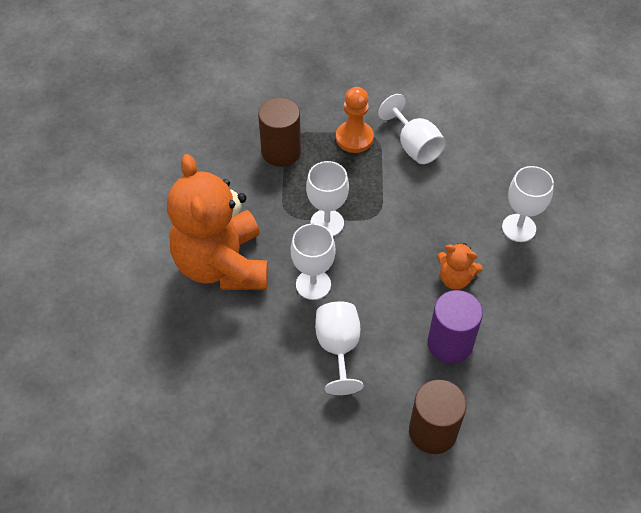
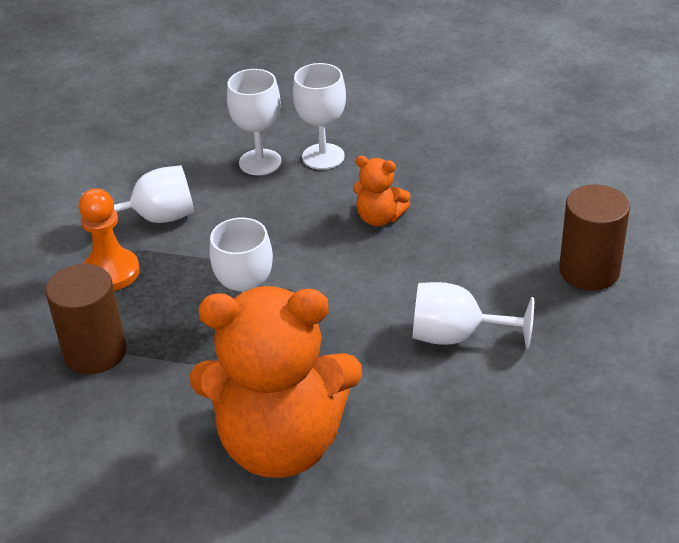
camera: 75 degrees left, 15 degrees down
white goblet [291,223,336,300] -> white goblet moved to [227,69,282,175]
purple cylinder [427,290,483,363] -> none
orange teddy bear [437,243,483,290] -> orange teddy bear turned 75 degrees clockwise [353,156,410,227]

